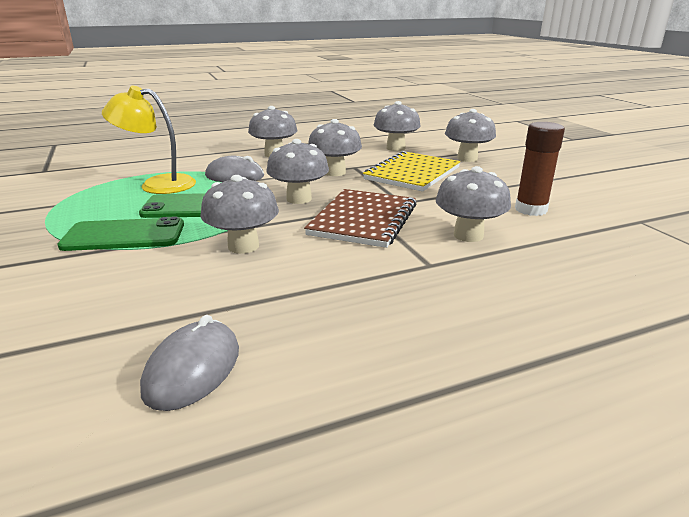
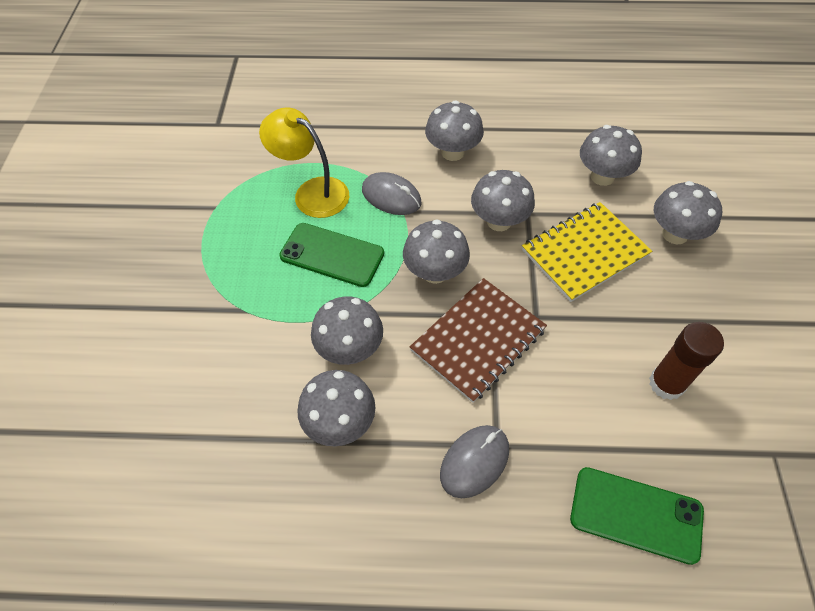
camera: 25 degrees right, 30 degrees up
green phone [57,217,184,251] -> green phone moved to [570,467,704,565]
grey mouse [140,315,239,411] -> grey mouse moved to [440,425,509,498]
grey mushroom [436,166,511,242] -> grey mushroom moved to [297,370,376,446]

